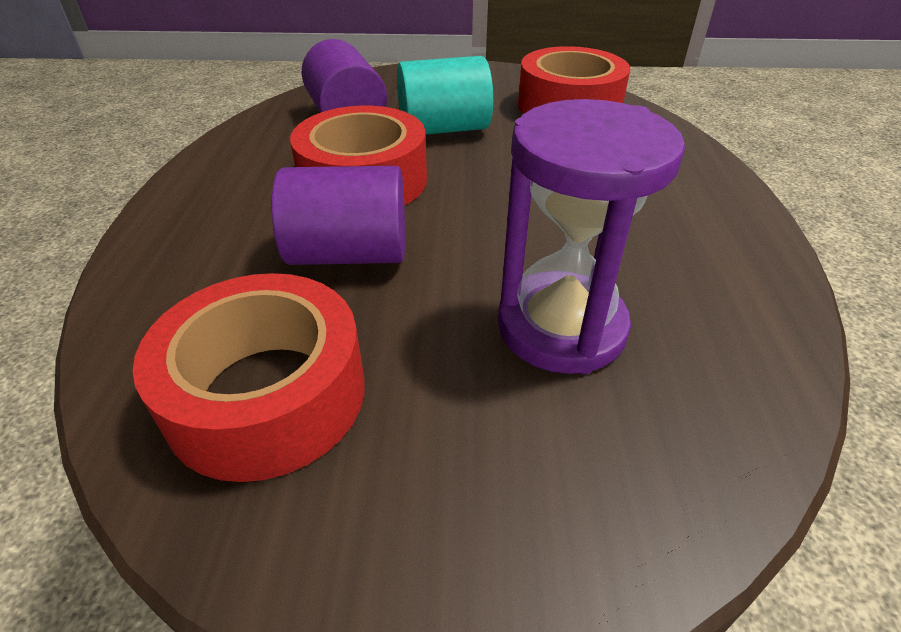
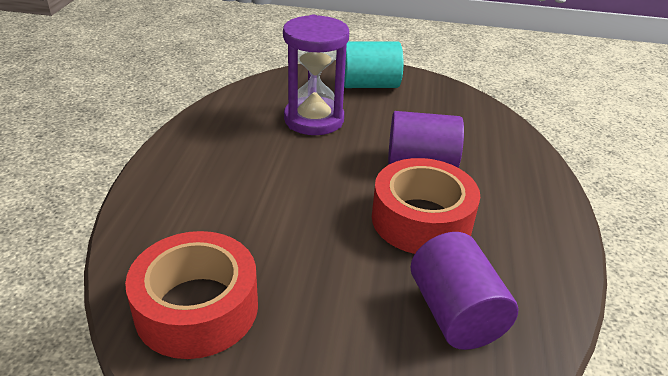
camera: 175 degrees left, 5 degrees down
red tape [133,273,365,482] -> none
turquoise cylinder [397,56,493,135] -> turquoise cylinder moved to [344,41,403,88]

